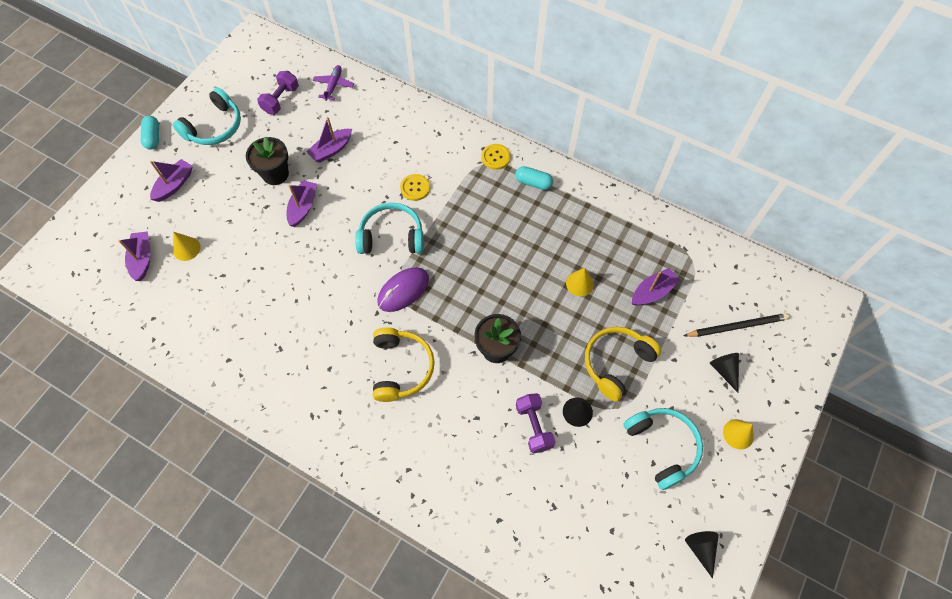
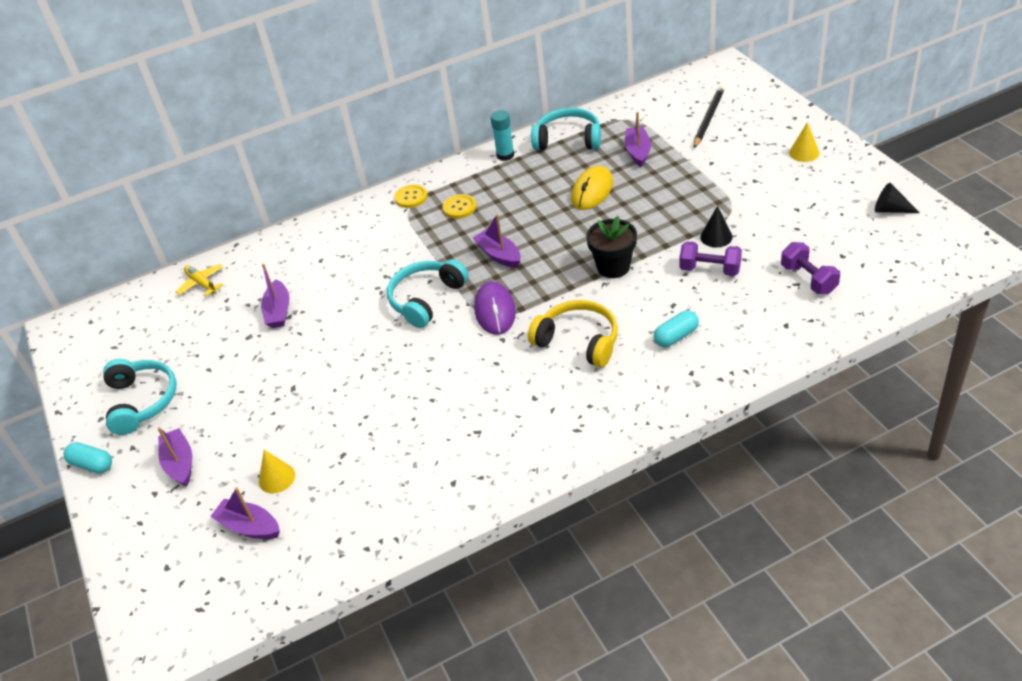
camera: 50 degrees left, 20 degrees down
black flower pot [246,137,289,185] -> none
purple dumbbell [257,71,299,114] -> purple dumbbell moved to [781,242,840,294]
purple boat [287,180,317,227] -> purple boat moved to [473,214,521,268]
purple plane [313,65,354,101] -> yellow plane [176,264,223,297]
yellow button [400,174,430,201] -> yellow button moved to [443,194,476,219]
turquoise capsule [515,166,553,190] -> turquoise capsule moved to [654,310,699,347]
yellow cone [566,268,594,296] -> yellow mouse [571,166,613,210]
yellow headphones [585,327,662,402] -> none
turquoise headphones [623,408,703,490] -> turquoise headphones moved to [531,108,601,150]
black cone [710,353,739,392] -> none
none -> turquoise glue stick [491,110,514,161]

